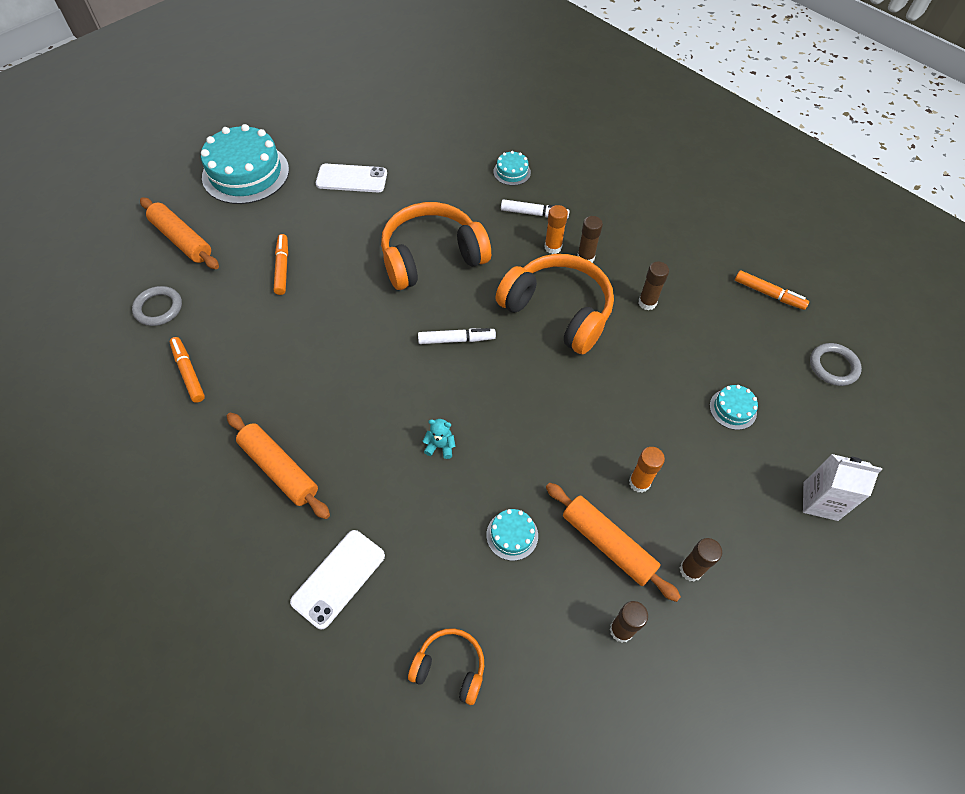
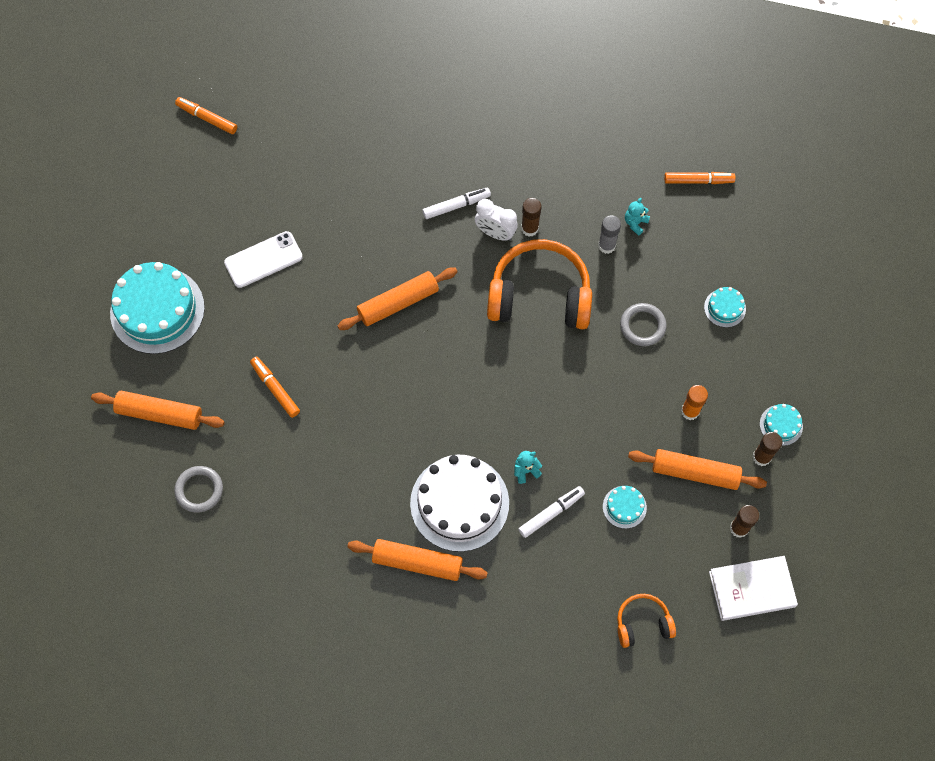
camera: 30 degrees left, 10 degrees up
orange marker [170,337,205,403] -> orange marker moved to [175,97,237,134]
white phone [290,530,385,630] -> none
orange headphones [381,202,491,290] -> orange rolling pin [338,268,458,330]
white marker [418,328,496,344] -> white marker moved to [518,486,585,538]
turquoise cake [493,151,531,186] -> turquoise cake moved to [760,404,803,446]
orange glue stick [544,205,568,254] -> white clock [475,199,518,241]
brown glue stick [638,262,669,310] -> grey glue stick [598,215,621,254]
white carton [803,454,882,521] -> none
grey ring [810,343,862,386] -> grey ring moved to [620,303,667,346]
none -> white cake [410,455,509,552]
none -> turquoise teddy bear [625,198,650,236]
none -> white book [709,556,798,621]

